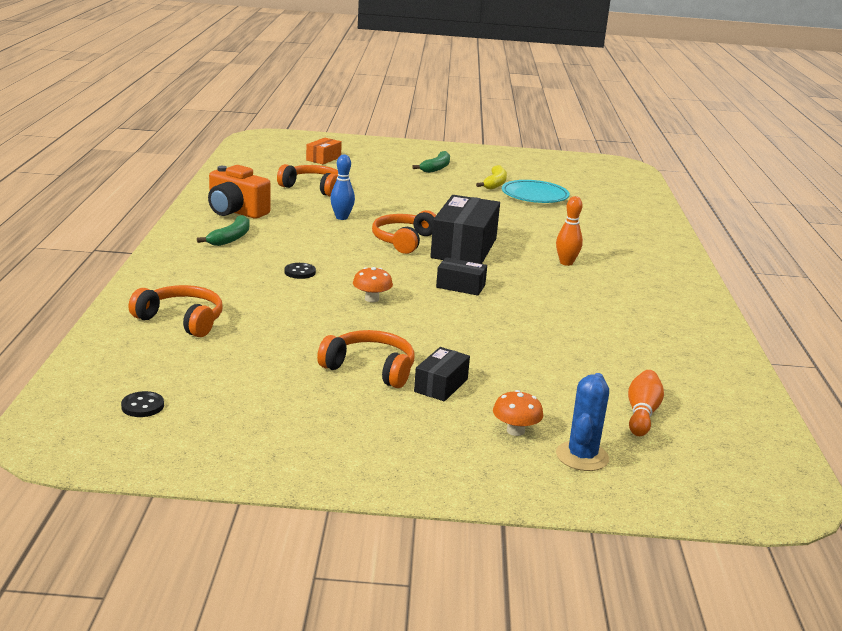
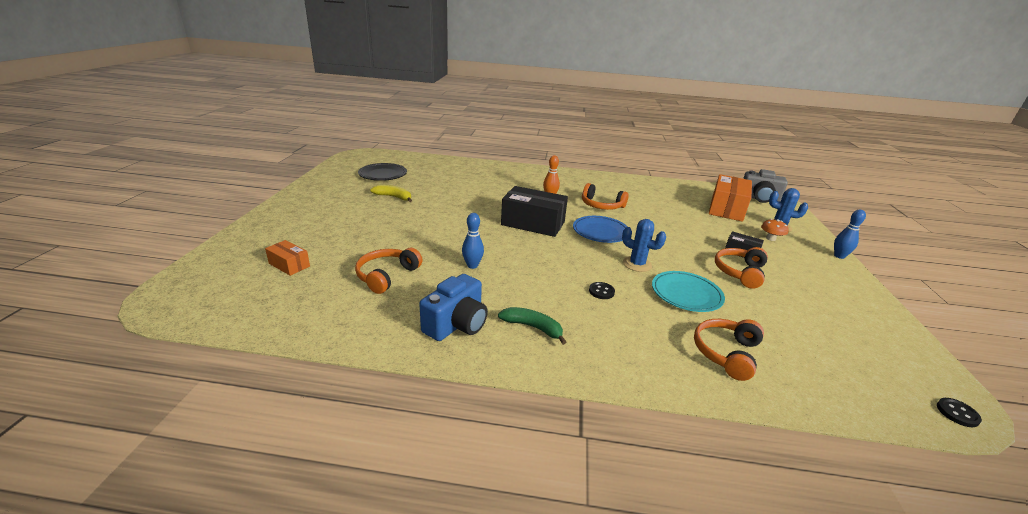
camera: 85 degrees left, 5 degrees up
black button [121,391,164,417] -> black button moved to [937,398,982,427]
orange camera [208,165,271,219] -> blue camera [419,274,488,341]
orange mushroom [353,267,393,302] -> blue cactus [622,219,666,272]
orange headphones [372,210,436,254] -> orange headphones moved to [582,183,629,210]
green banana [412,151,450,173] -> none
black box [436,257,487,296] -> blue plate [573,216,628,243]
turquoise plate [502,180,570,203] -> turquoise plate moved to [652,271,725,312]
orange bowling pin [628,370,664,436] -> orange box [709,174,752,222]
none -> black plate [358,163,407,181]
none -> grey camera [743,169,788,203]
none -> blue bowling pin [834,210,866,259]

